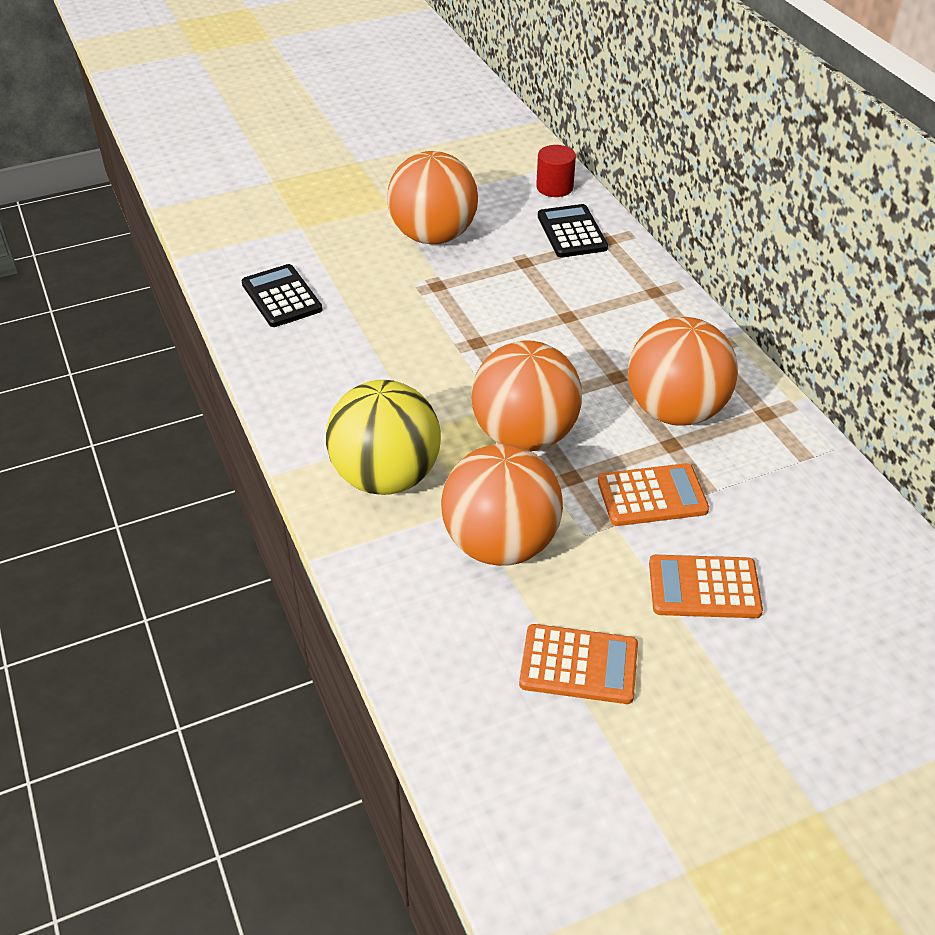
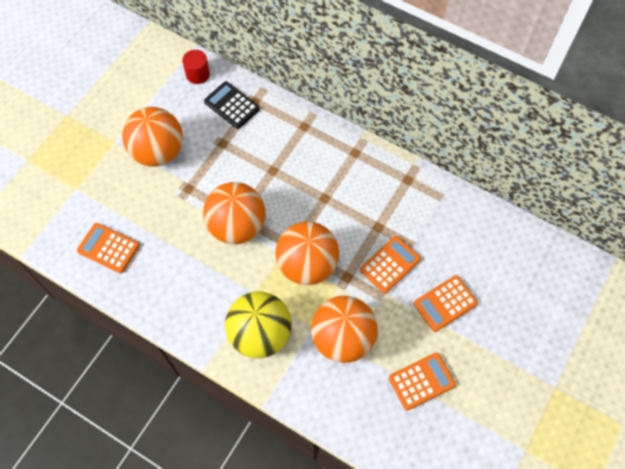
camera: 35 degrees left, 20 degrees up
black calculator [241,264,322,327] -> orange calculator [77,223,140,273]
orange ball [628,317,738,426] -> orange ball moved to [203,182,266,244]

